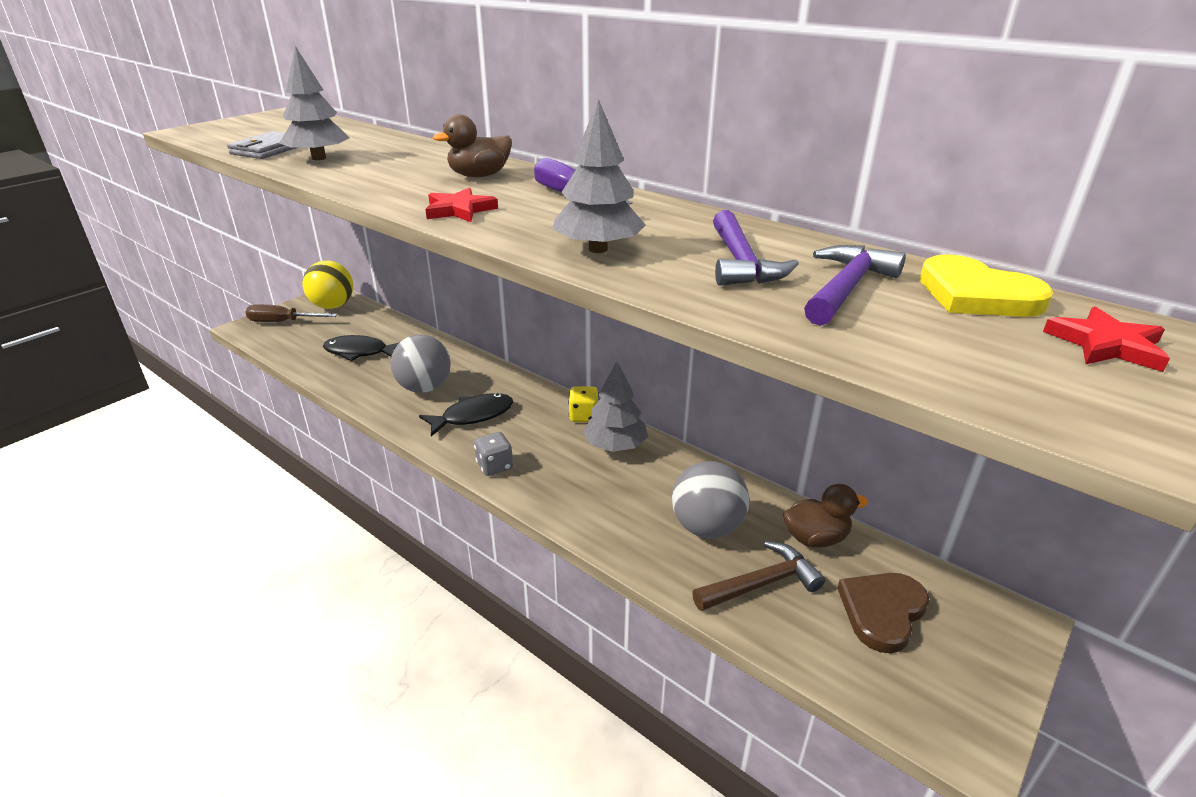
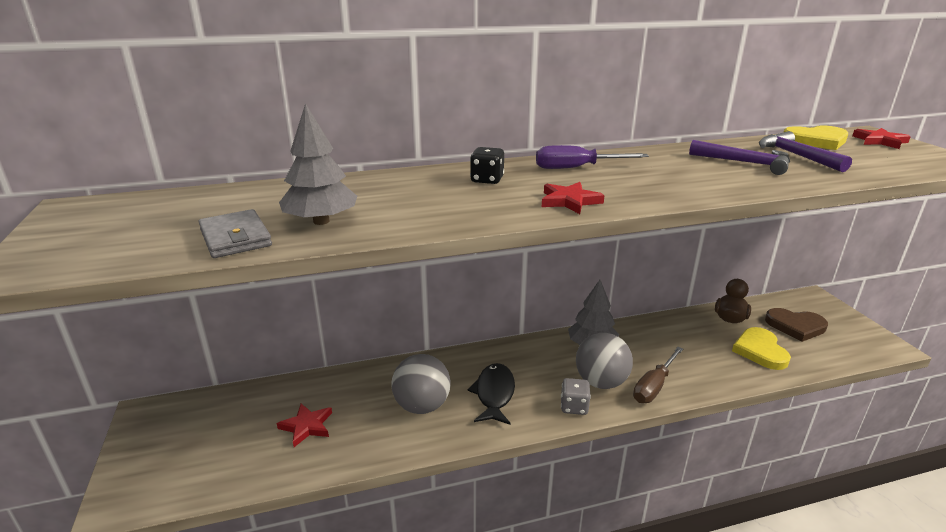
camera: 55 degrees left, 5 degrees down
brown screwdriver [245,304,338,322] -> brown screwdriver moved to [633,347,683,403]
yellow ball [302,261,353,309] -> none
black fish [323,335,400,361] -> red star [277,404,332,447]
brown duck [433,114,512,177] -> black dice [470,147,504,184]
grey tree [552,99,646,253] -> none
yellow dice [568,386,599,422] -> none
grey ball [672,461,749,538] -> grey ball moved to [576,333,633,389]
brown hammer [692,541,825,611] -> yellow heart [732,327,791,370]
brown heart [837,573,929,654] -> brown heart turned 60 degrees counterclockwise [765,308,828,342]

